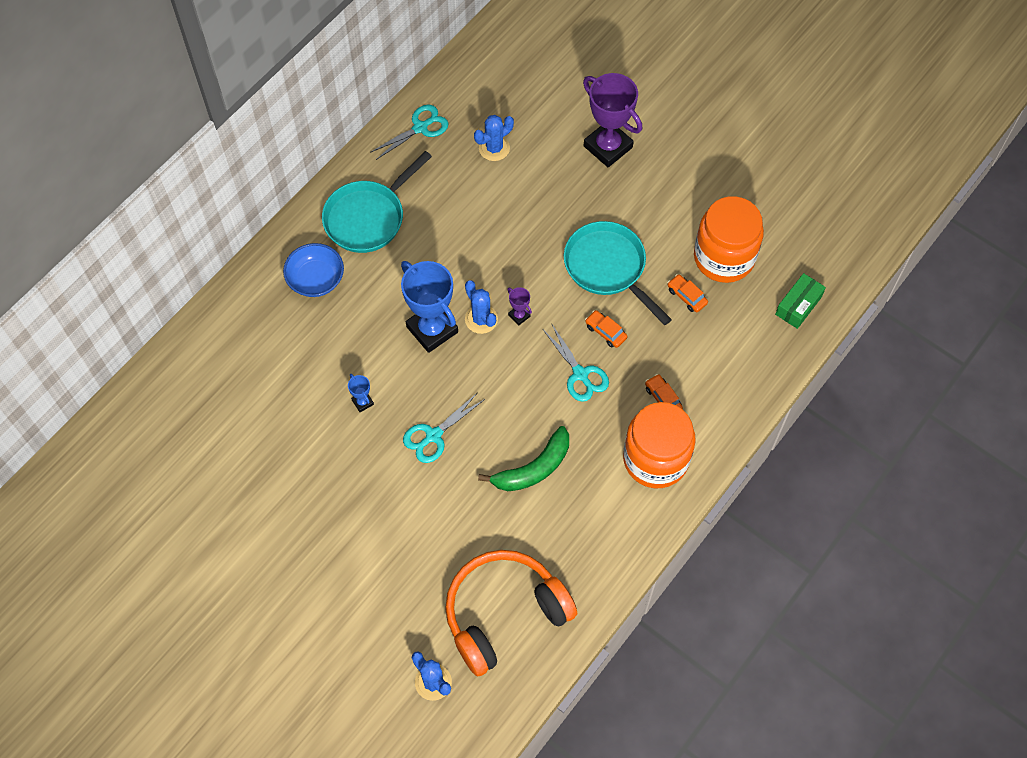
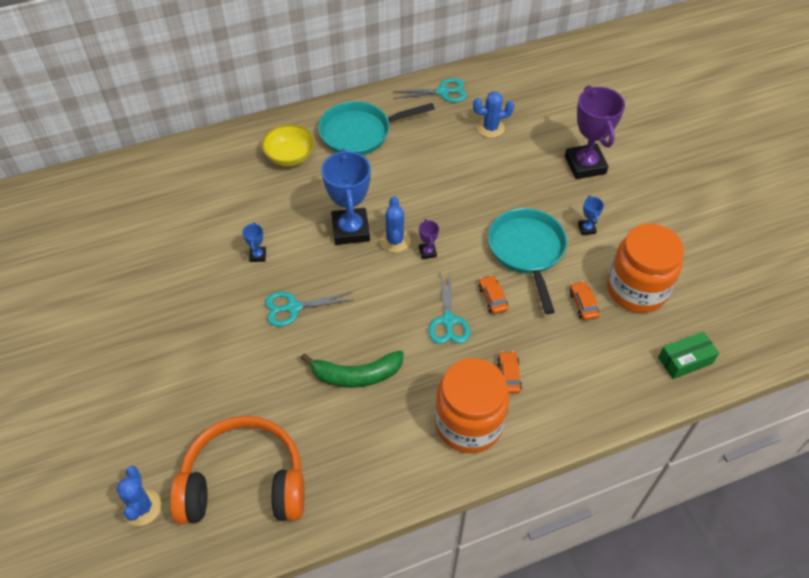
camera: 30 degrees right, 10 degrees down
blue bowl [283,243,344,297] -> yellow bowl [261,124,315,166]
none -> blue trophy [578,196,604,235]

